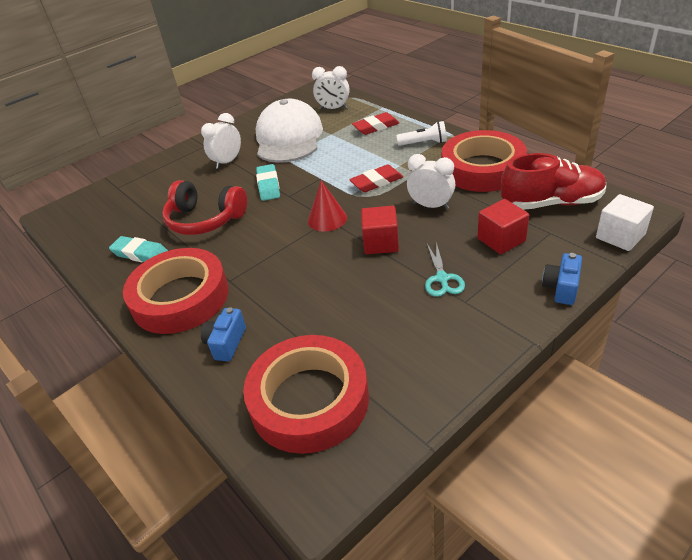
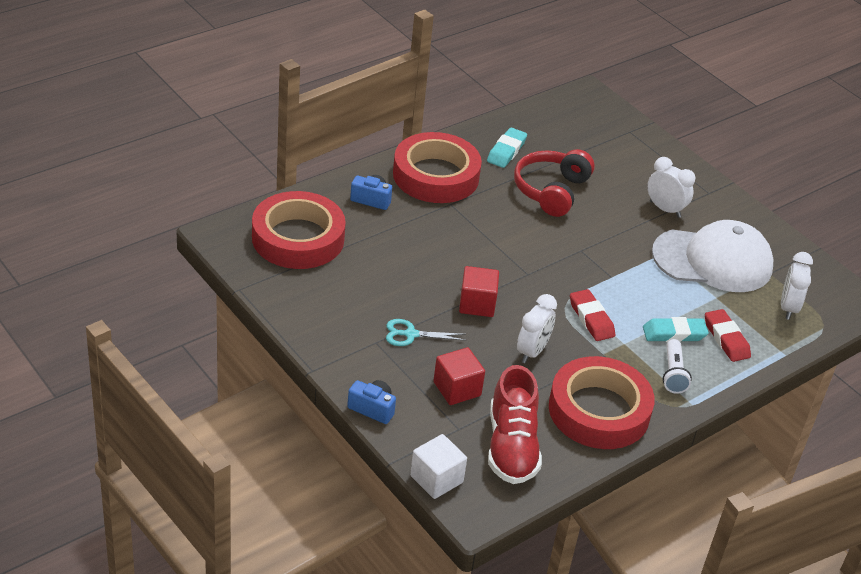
camera: 85 degrees right, 0 degrees up
turquoise eraser [256,164,280,201] -> turquoise eraser moved to [643,317,709,342]
red cone [308,180,347,232] -> none

